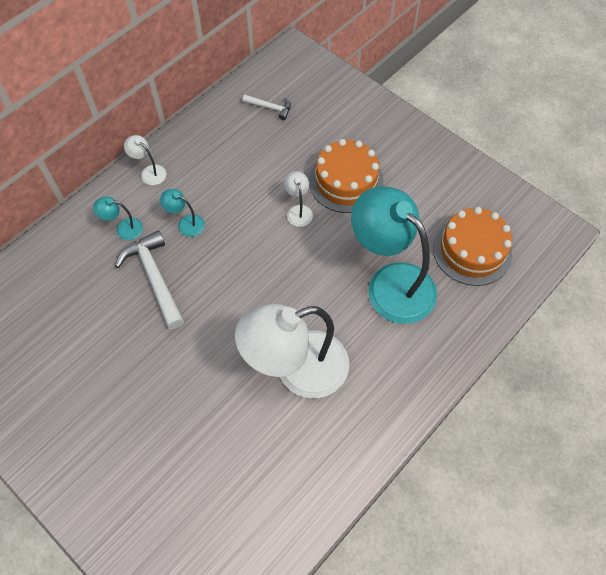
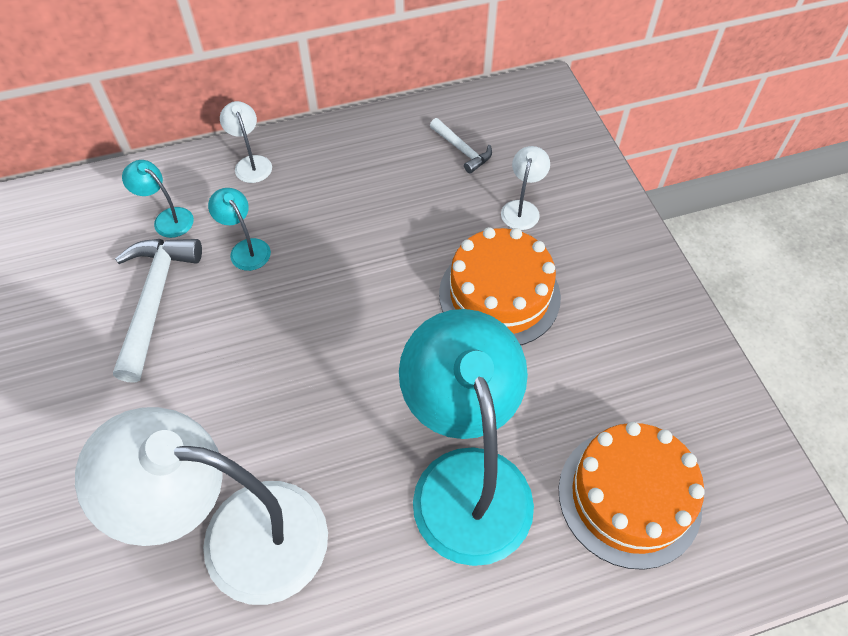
camera: 30 degrees right, 5 degrees down
white lamp [284,171,313,227] -> white lamp moved to [501,146,550,230]

